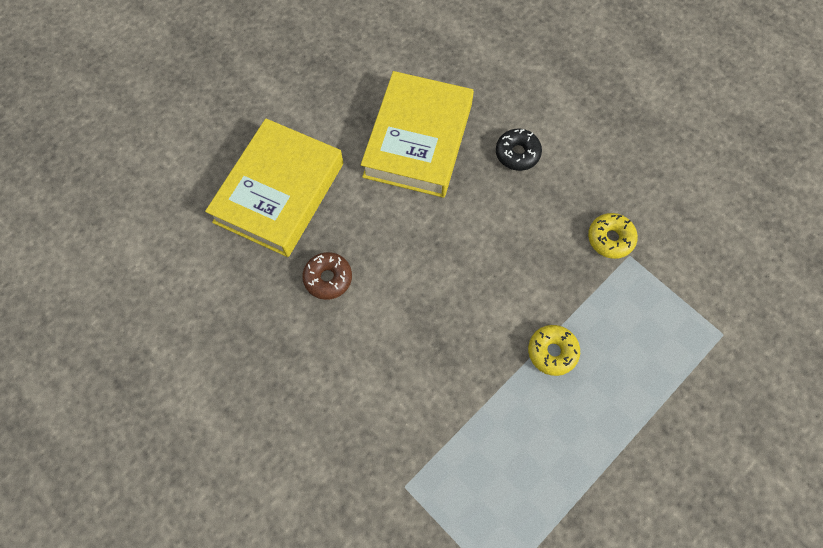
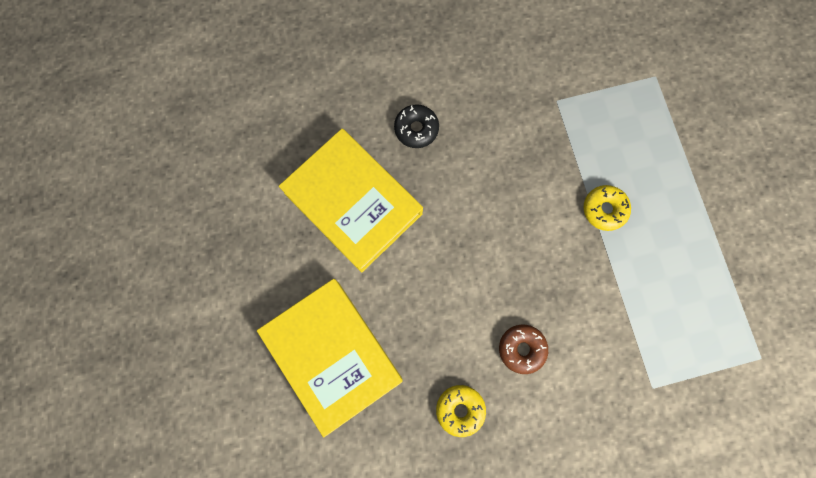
camera: 60 degrees left, 10 degrees up
brown donut [302,252,352,300] -> brown donut moved to [499,324,548,374]
yellow donut [588,213,638,259] -> yellow donut moved to [436,385,486,437]

